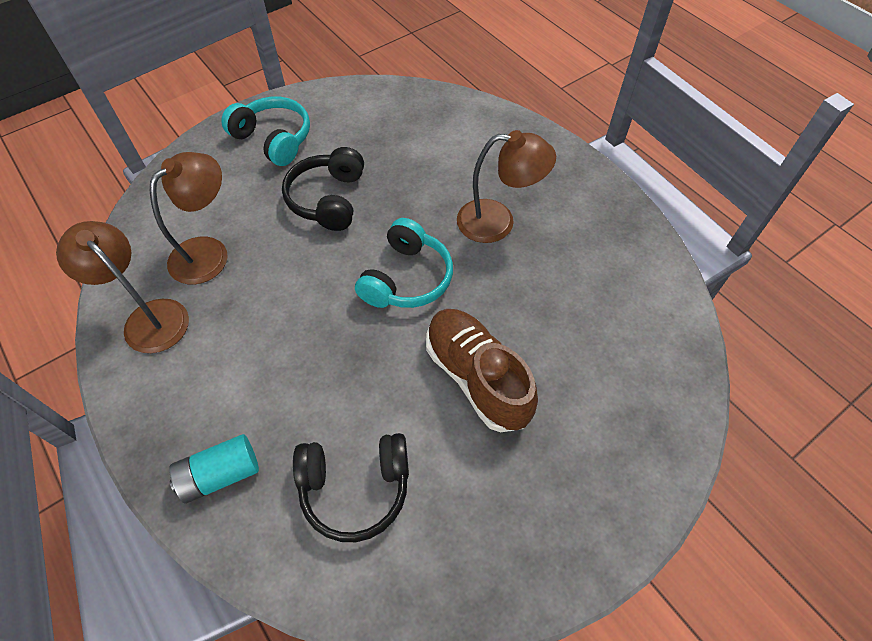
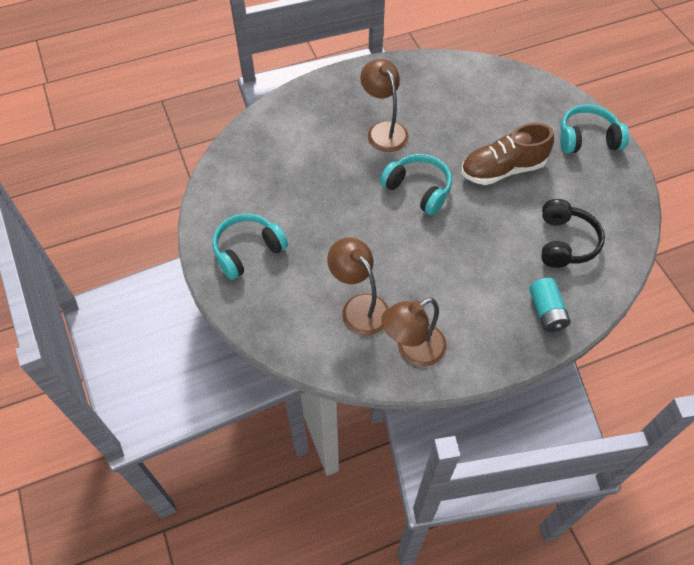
camera: 75 degrees left, 0 degrees up
black headphones [282,147,364,231] -> none
brown lamp [457,130,556,243] -> brown lamp turned 45 degrees counterclockwise [360,59,409,152]
none -> turquoise headphones [560,104,629,153]

